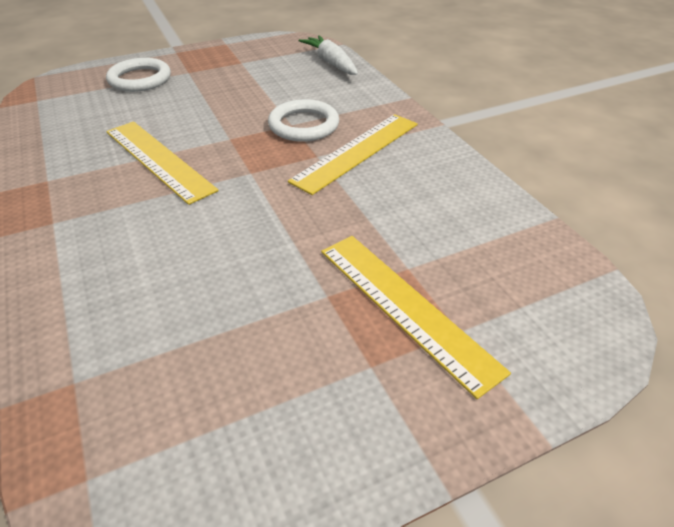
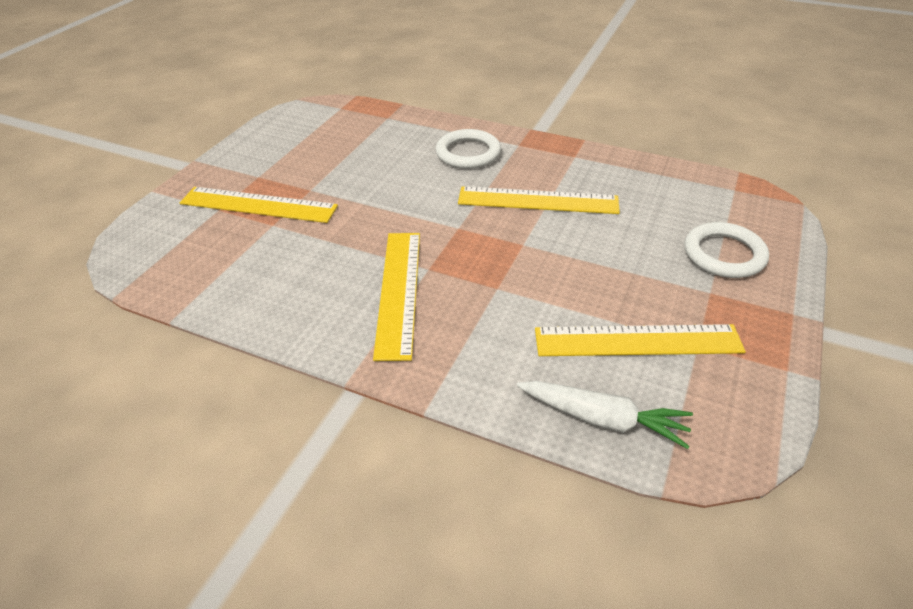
camera: 140 degrees right, 0 degrees up
white ring [268,99,339,142] -> white ring moved to [436,129,501,169]
none -> yellow ruler [535,324,746,356]

